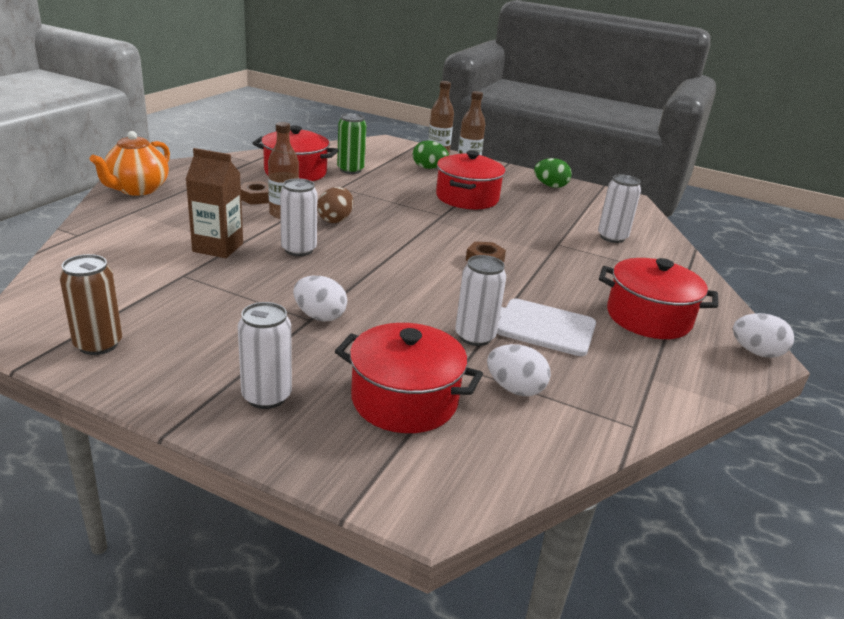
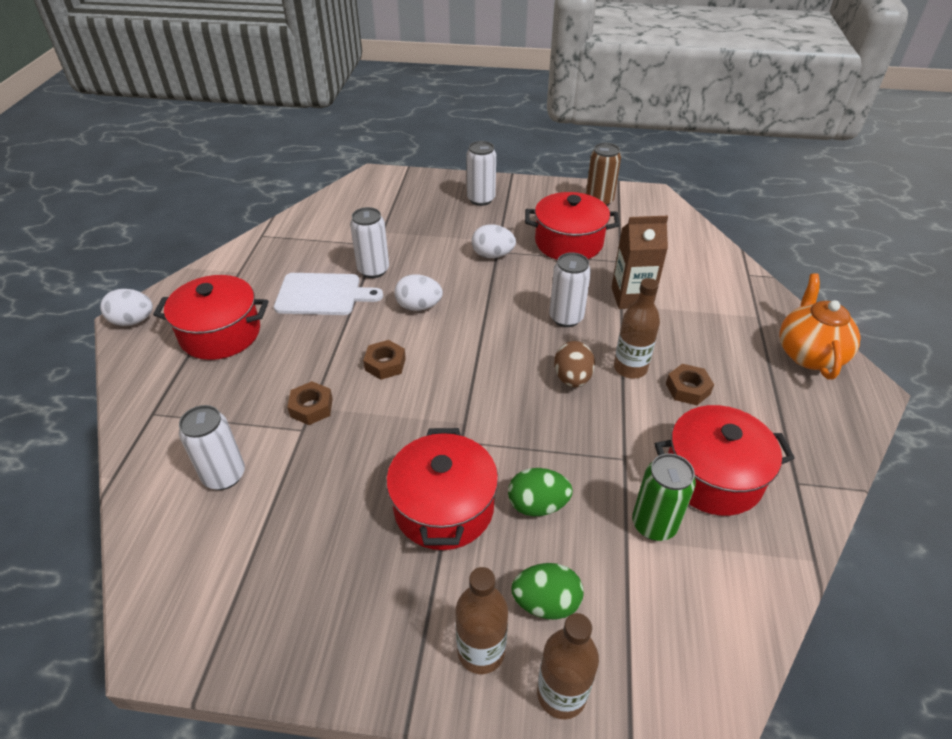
camera: 165 degrees right, 15 degrees up
red pot [335,323,483,433] -> red pot moved to [525,192,620,260]
white egg [487,344,551,396] -> white egg moved to [394,274,443,311]
green egg [534,158,572,188] -> green egg moved to [508,468,573,516]
none -> brown nut [287,381,333,425]

